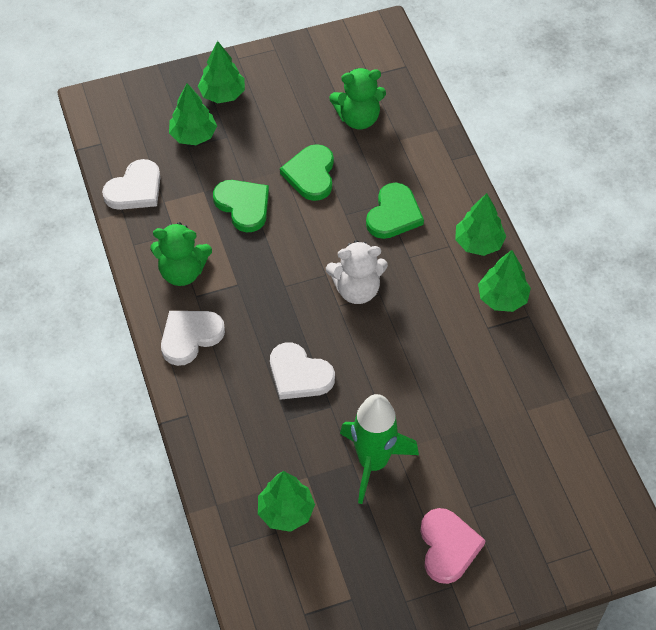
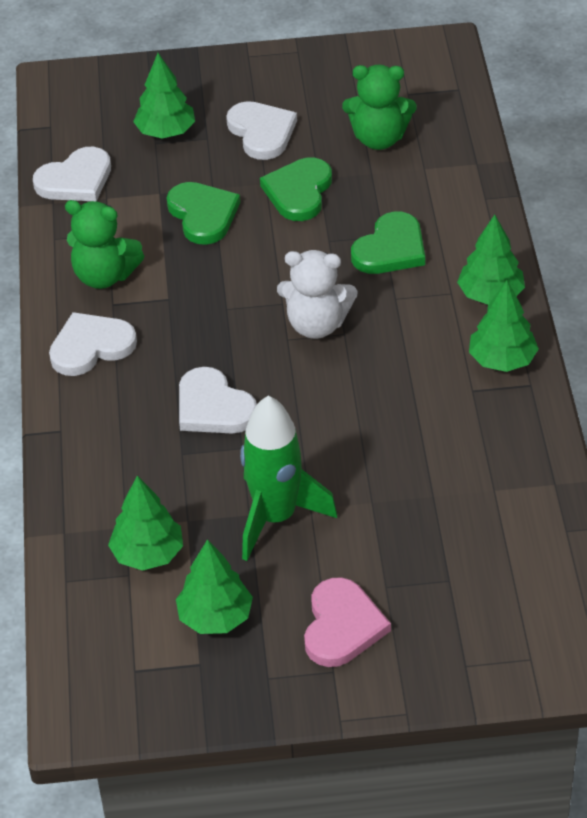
camera: 15 degrees right, 10 degrees down
green tree [198,41,245,103] -> green tree moved to [176,539,253,634]
none -> white heart [226,101,297,160]

